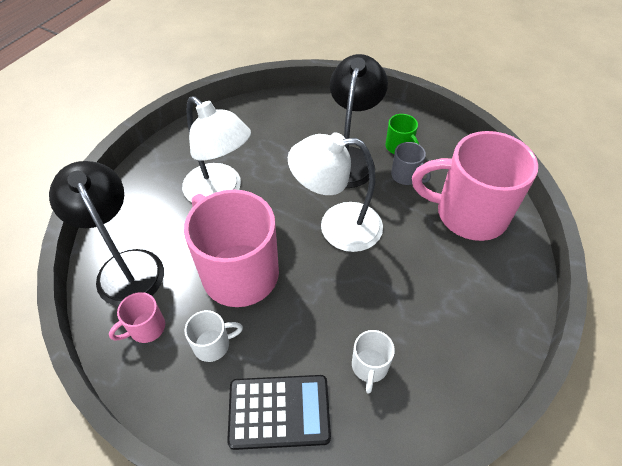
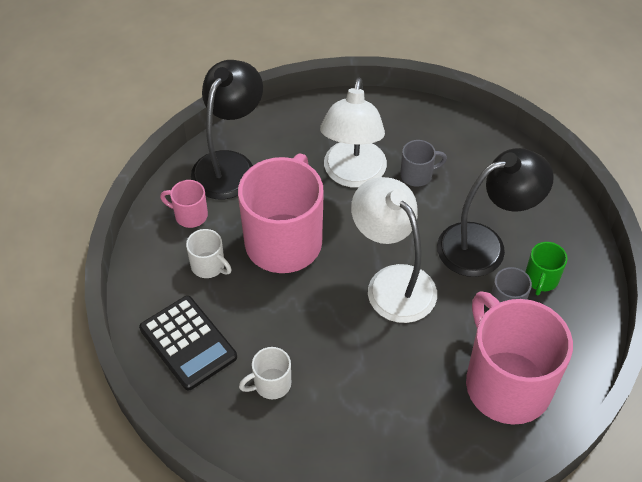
camera: 55 degrees right, 0 degrees up
none -> grey mug [400,140,447,187]

